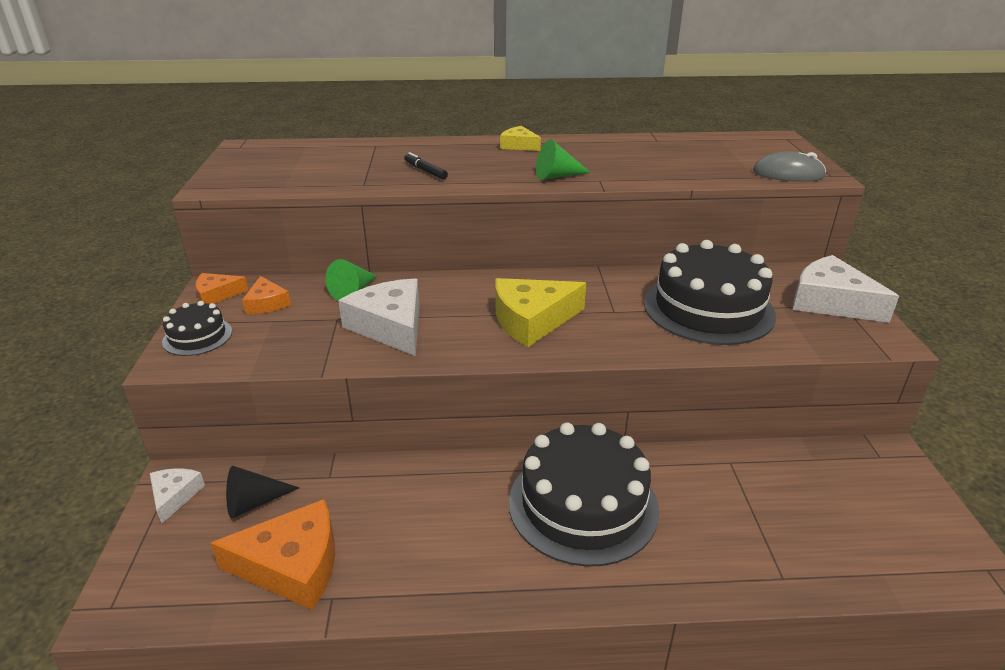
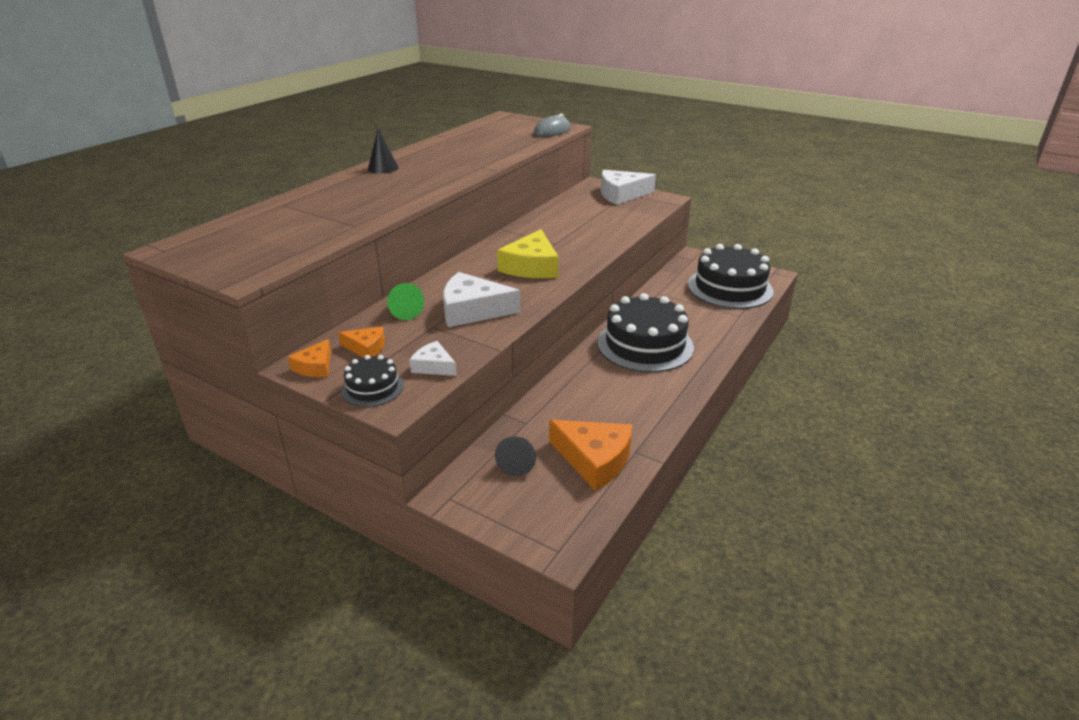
camera: 55 degrees left, 0 degrees up
white cheese [150,468,205,524] -> white cheese moved to [410,341,457,376]
orange cheese [210,499,335,610] -> orange cheese turned 90 degrees clockwise [549,420,632,490]
black marker [404,152,448,180] -> none
yellow cheese [500,126,541,151] -> black cone [368,129,398,174]
green cone [536,139,591,180] -> none
black cake [644,240,776,345] -> black cake moved to [688,244,774,309]

